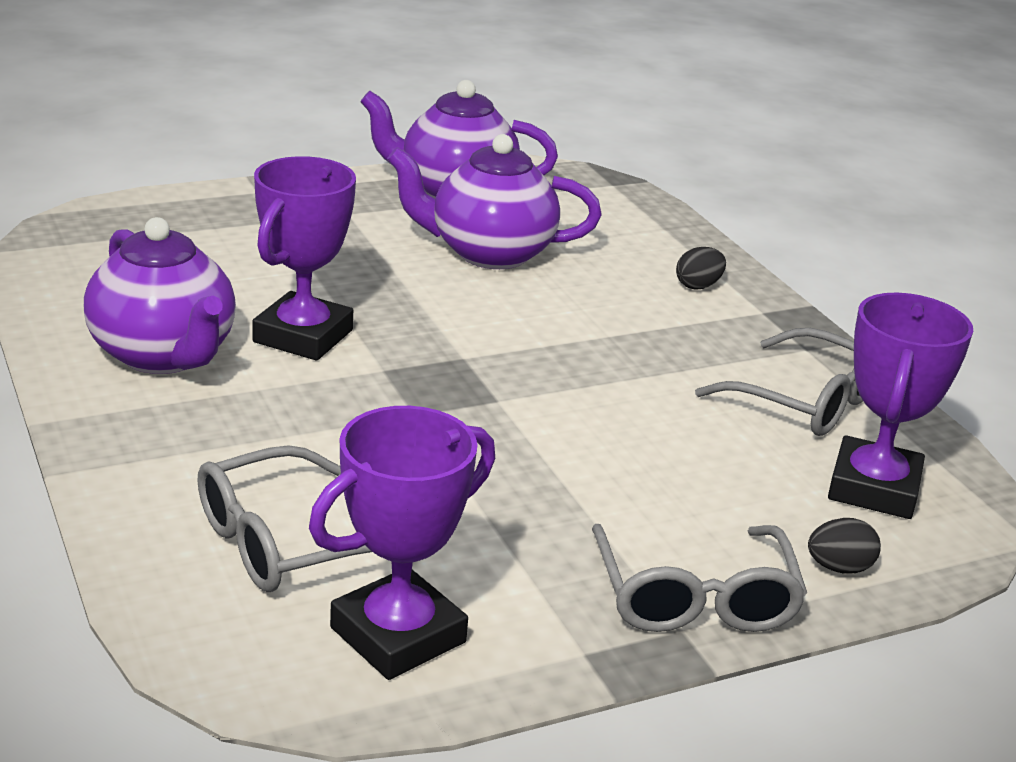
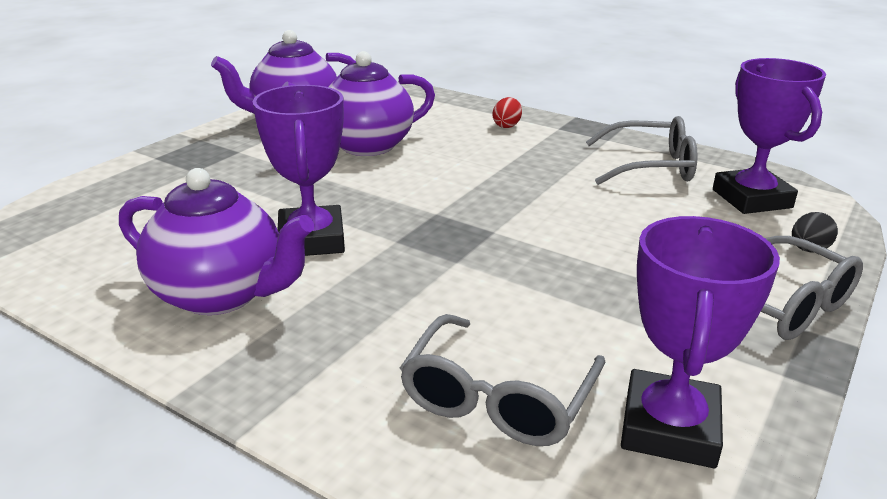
camera: 30 degrees left, 0 degrees up
black egg [676,247,726,289] -> red egg [492,97,522,128]

